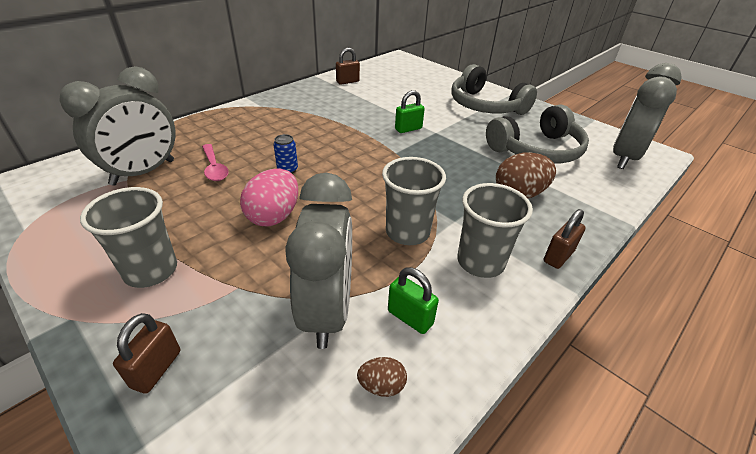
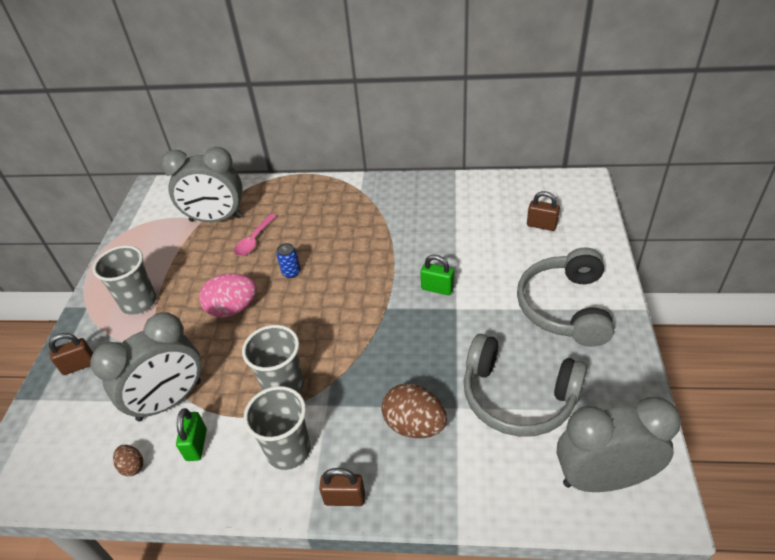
camera: 55 degrees right, 5 degrees up
brown padlock [336,47,360,85] -> brown padlock moved to [527,191,560,231]

